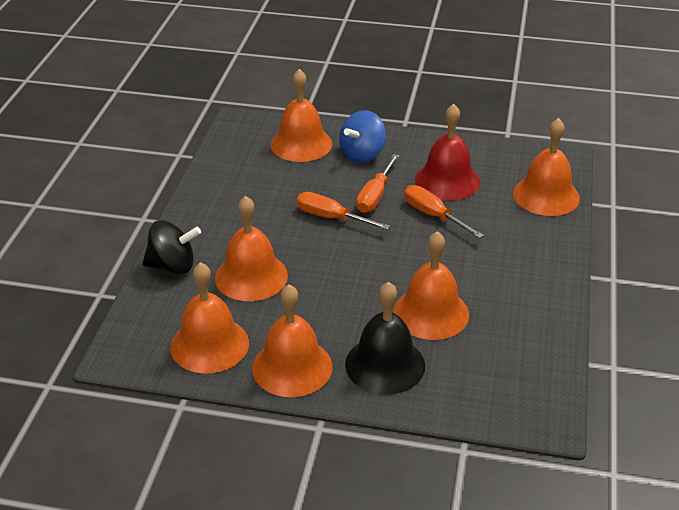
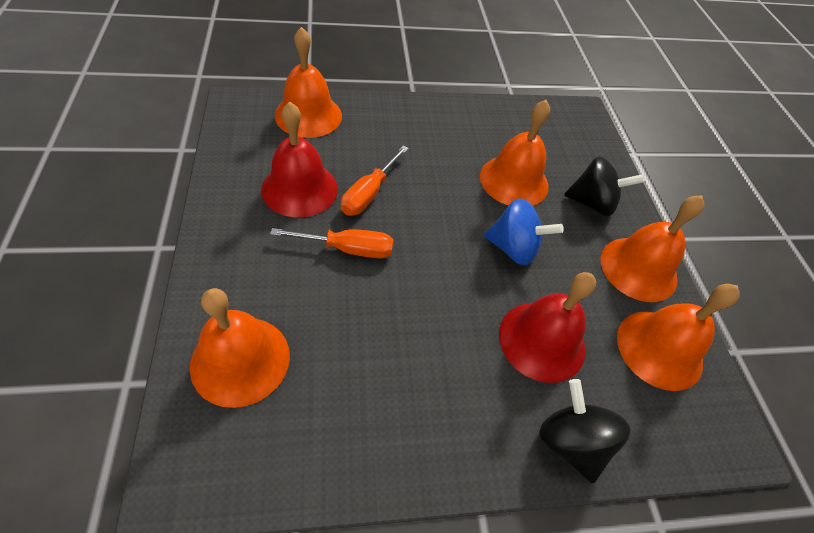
camera: 115 degrees left, 15 degrees up
orange bell [215,196,288,301] -> red bell [499,272,596,383]
orange screwdriver [297,192,390,230] -> none
blue spinning top [339,110,386,163] -> blue spinning top moved to [484,198,564,265]
black bell [345,282,425,395] -> black spinning top [564,156,644,217]

